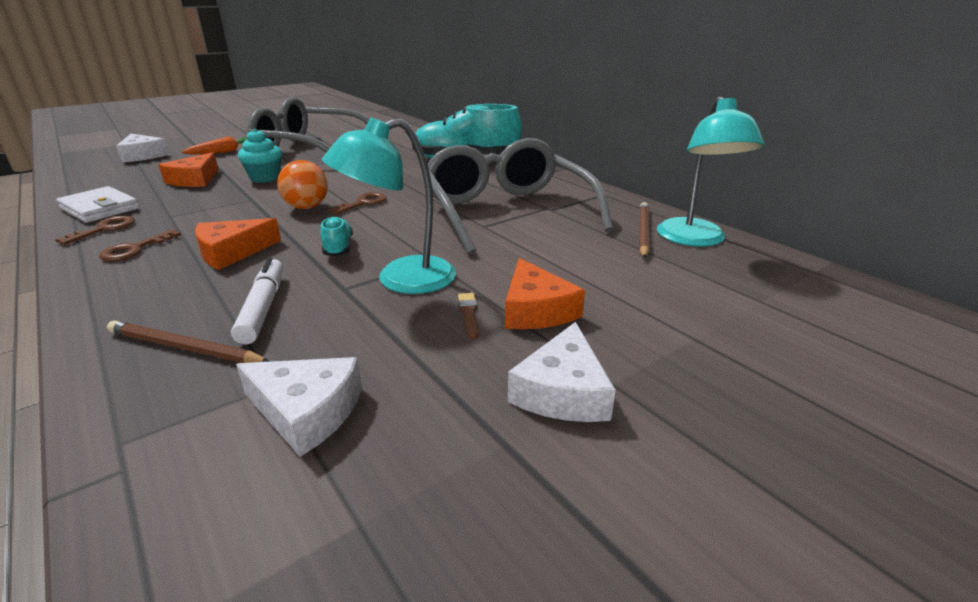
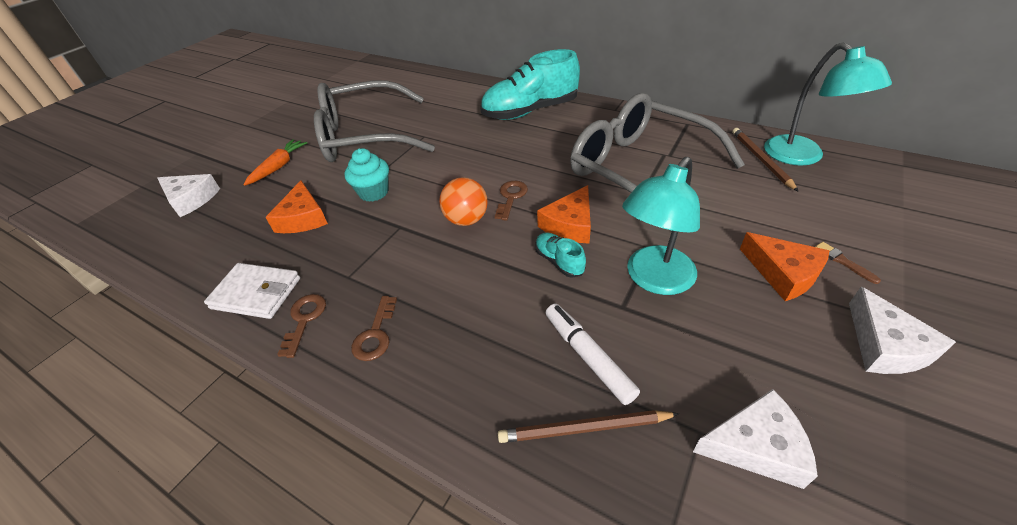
camera: 20 degrees left, 15 degrees up
orange cheese [195,218,281,270] -> orange cheese moved to [537,185,591,243]
brown brush [458,293,479,339] -> brown brush moved to [815,242,881,284]

